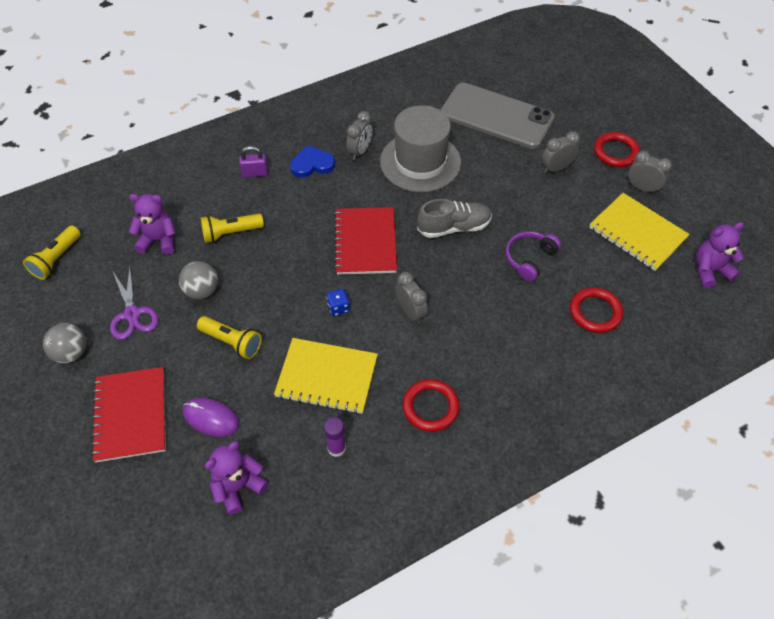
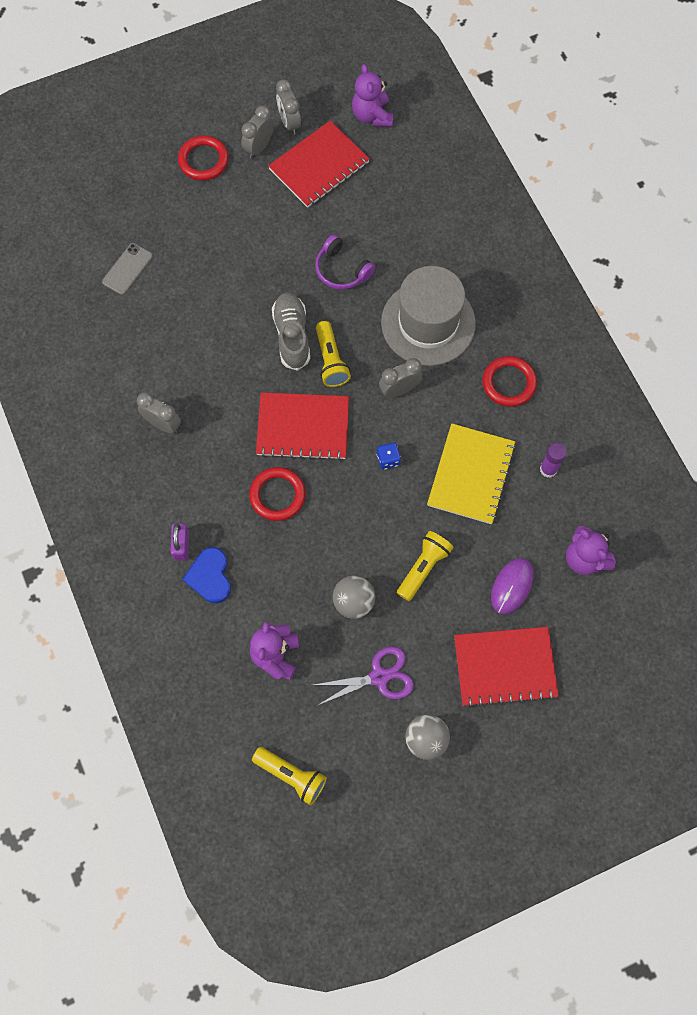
camera: 85 degrees left, 15 degrees up
yellow flashlight [200,214,264,243] -> yellow flashlight moved to [316,321,351,387]
blue heart [290,145,335,178] -> blue heart moved to [183,547,231,603]
grey hat [380,105,461,192] -> grey hat moved to [381,266,476,366]
grey phone [441,83,555,149] -> grey phone [102,243,153,295], size x0.43
grey clock [542,131,580,173] -> grey clock moved to [276,79,301,135]
red ring [570,287,623,333] -> red ring moved to [249,467,306,521]
yellow notebook [589,193,690,271] -> red notebook [268,120,370,208]

